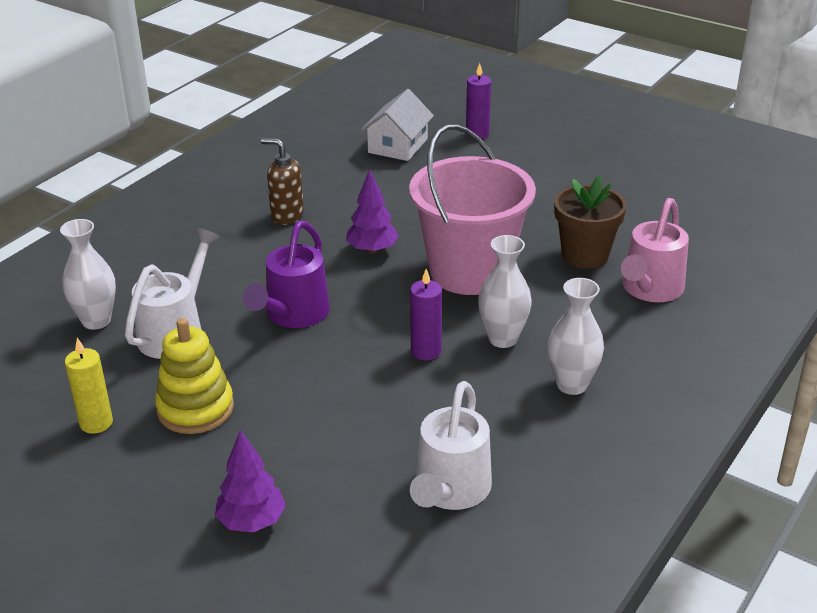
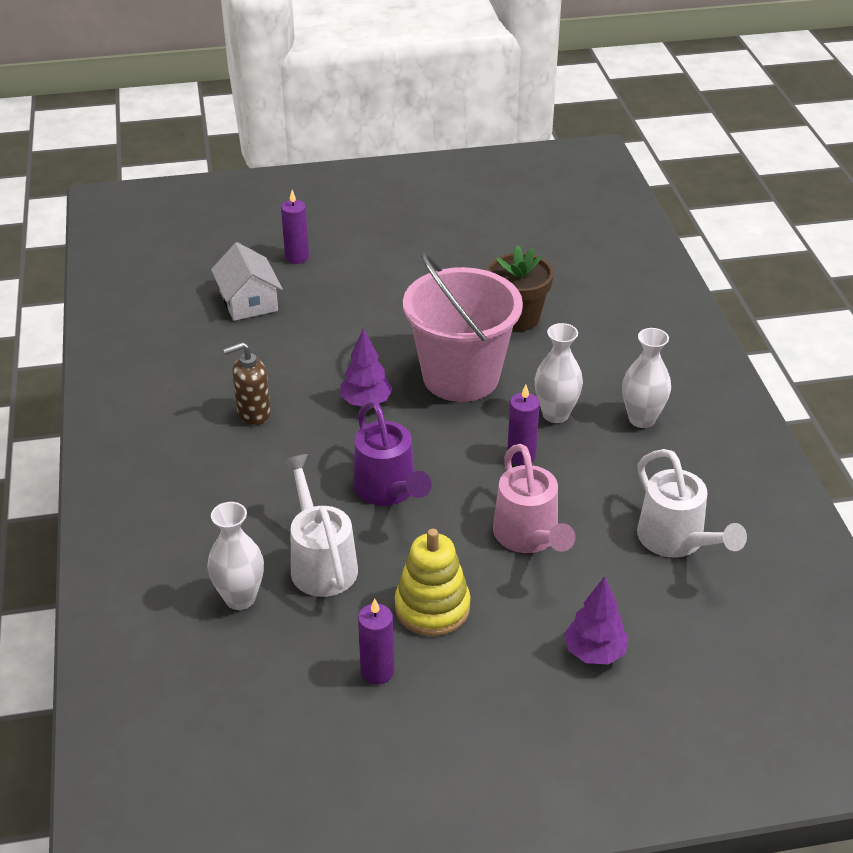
camera: 45 degrees left, 5 degrees up
yellow candle [65,338,113,434] -> purple candle [358,599,394,685]
pink watering can [621,198,689,302] -> pink watering can moved to [493,444,575,553]

